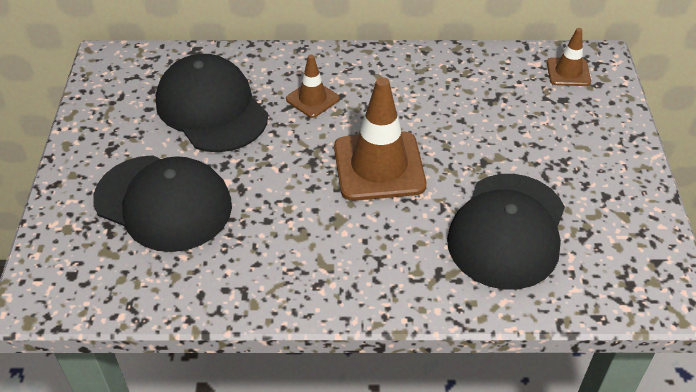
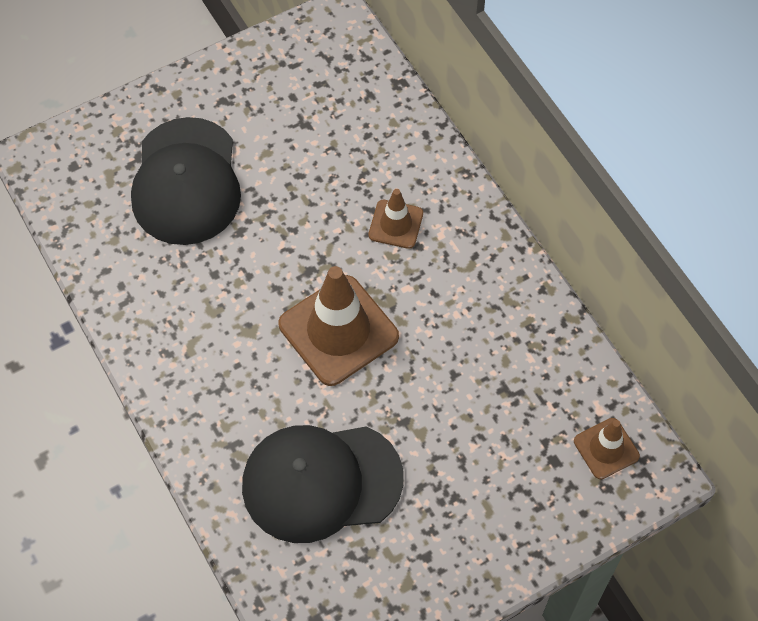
camera: 60 degrees right, 15 degrees up
black cap [156,54,268,152] -> none

